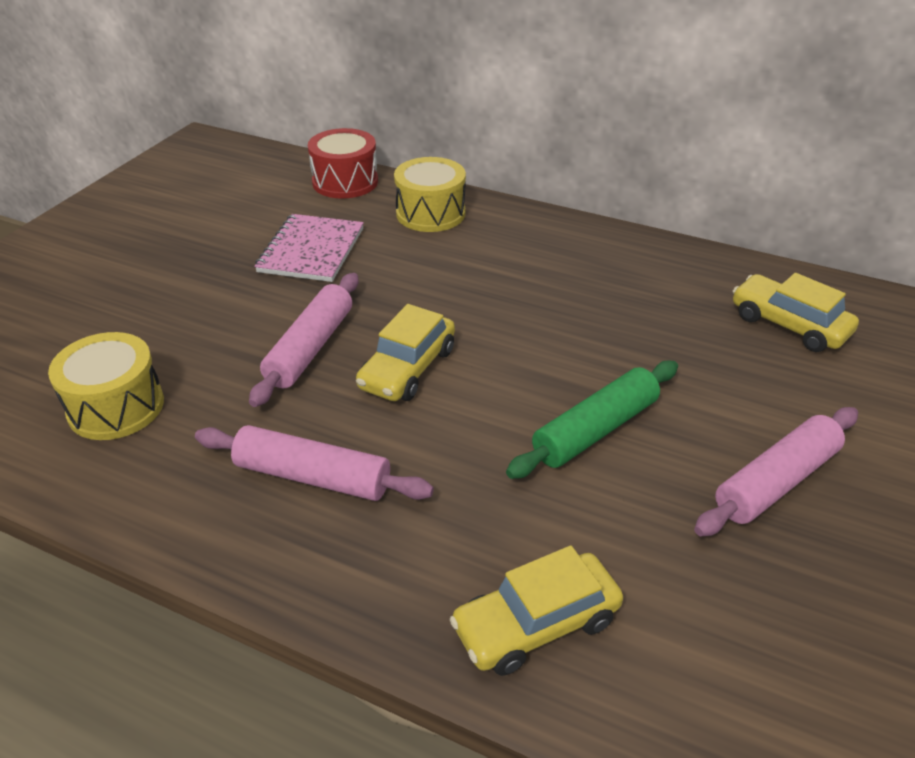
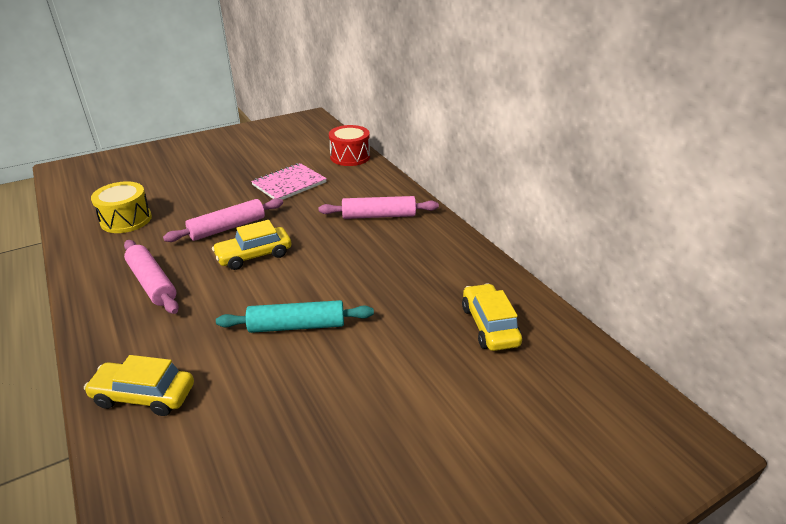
camera: 35 degrees right, 5 degrees down
yellow drum [394,157,466,232] -> none
green rolling pin [506,360,678,479] -> turquoise rolling pin [216,300,374,333]
pink rolling pin [694,407,858,536] -> pink rolling pin moved to [319,196,439,219]

